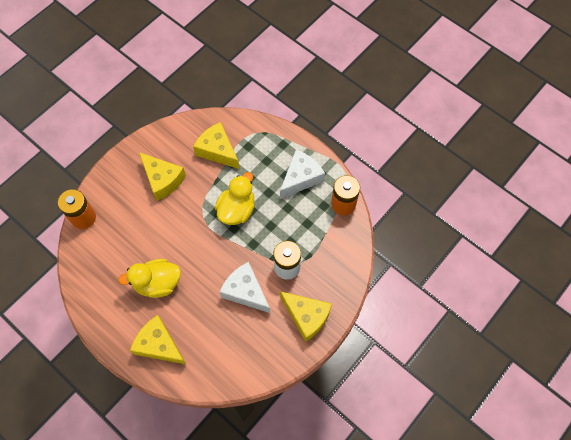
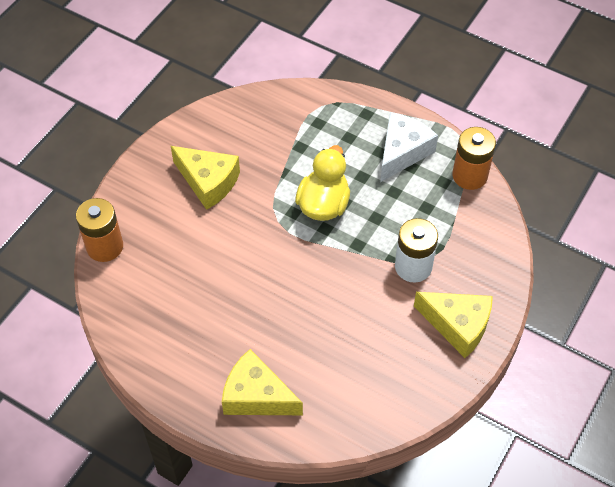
camera: 10 degrees left, 10 degrees down
yellow duck [118,259,181,298] -> none
yellow cheese [193,122,239,169] -> none
white cheese [220,262,270,313] -> none

